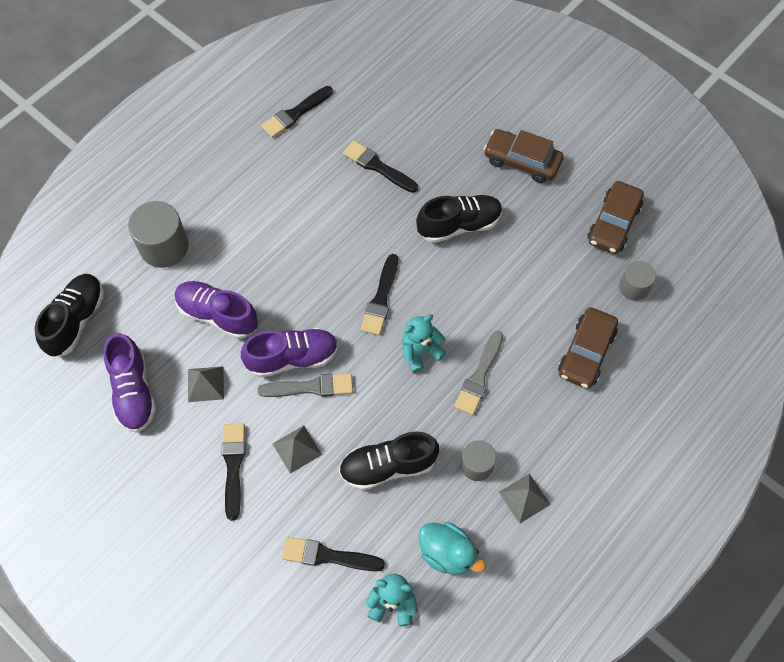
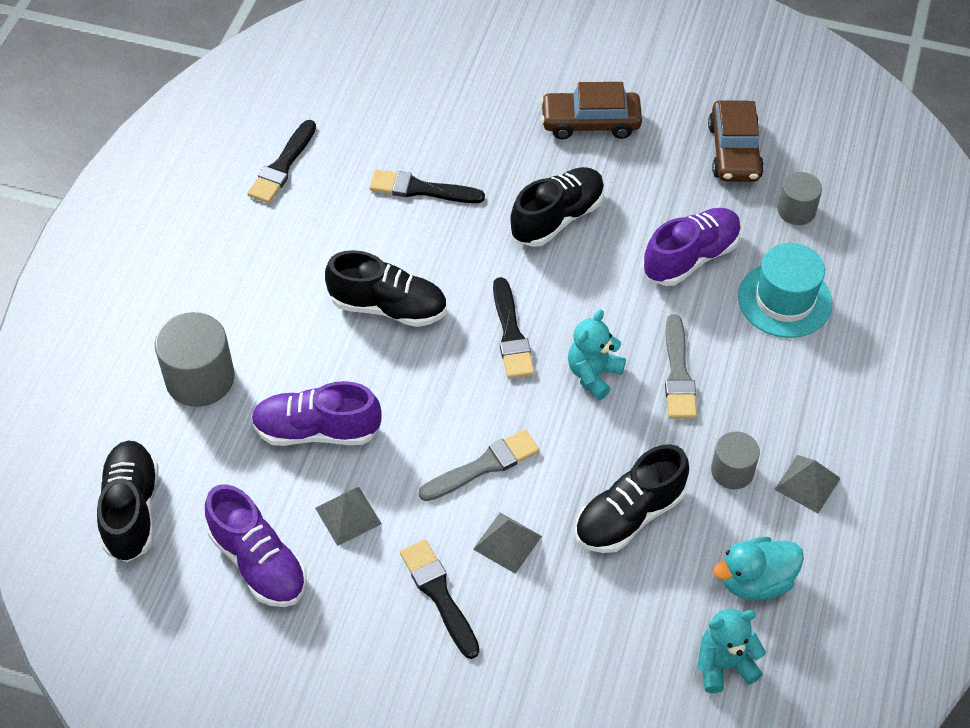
camera: 25 degrees left, 10 degrees down
purple shoe [241,328,338,378] -> purple shoe moved to [643,208,741,286]
black brush [282,537,385,571] -> none
turquoise duck [419,522,486,575] -> turquoise duck turned 150 degrees clockwise [713,537,804,600]
brown car [558,307,618,389] -> turquoise hat [738,243,832,338]
none -> black shoe [325,250,447,327]

